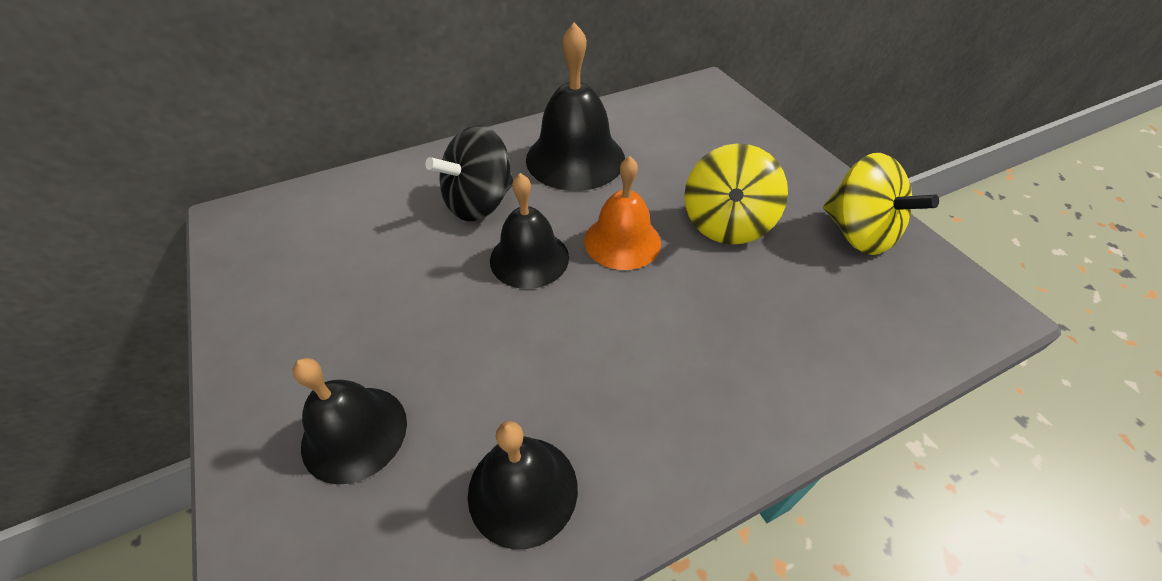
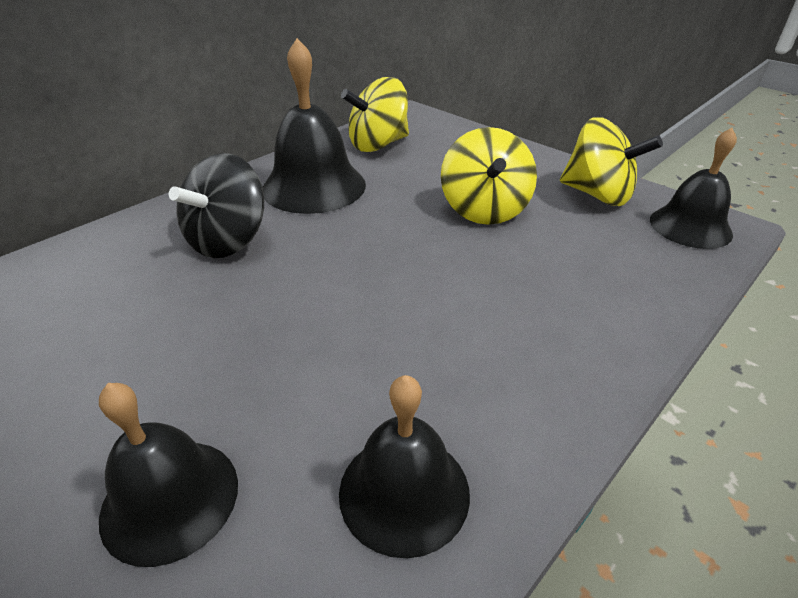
camera: 20 degrees left, 10 degrees down
black bell [490,173,569,289] -> black bell moved to [650,128,737,249]
orange bell [584,156,661,270] -> none
none -> yellow spinning top [341,77,409,152]

